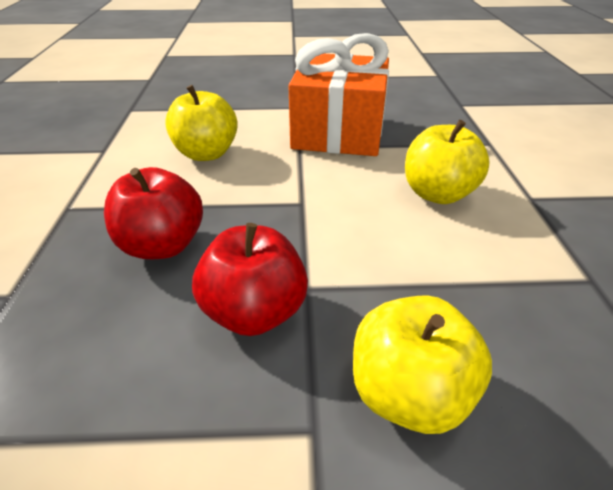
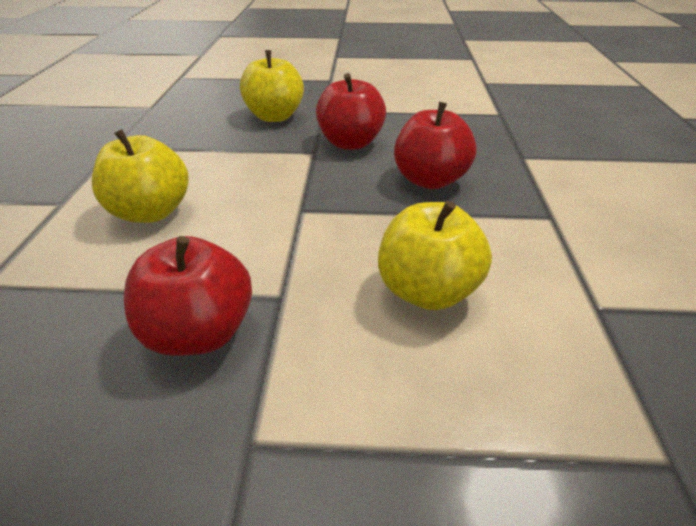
camera: 175 degrees left, 0 degrees up
orange gift [289,33,389,156] -> red apple [124,236,252,356]

